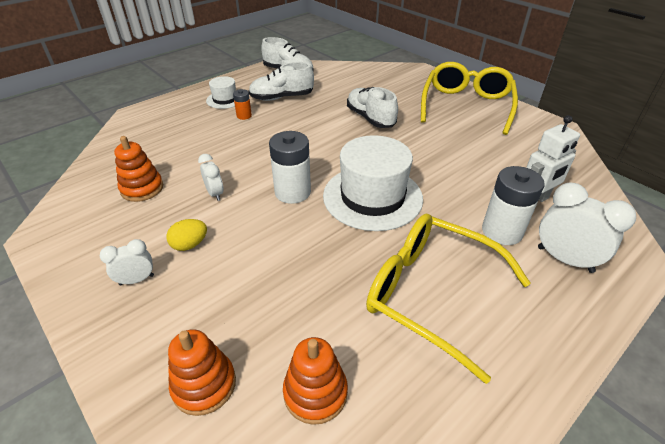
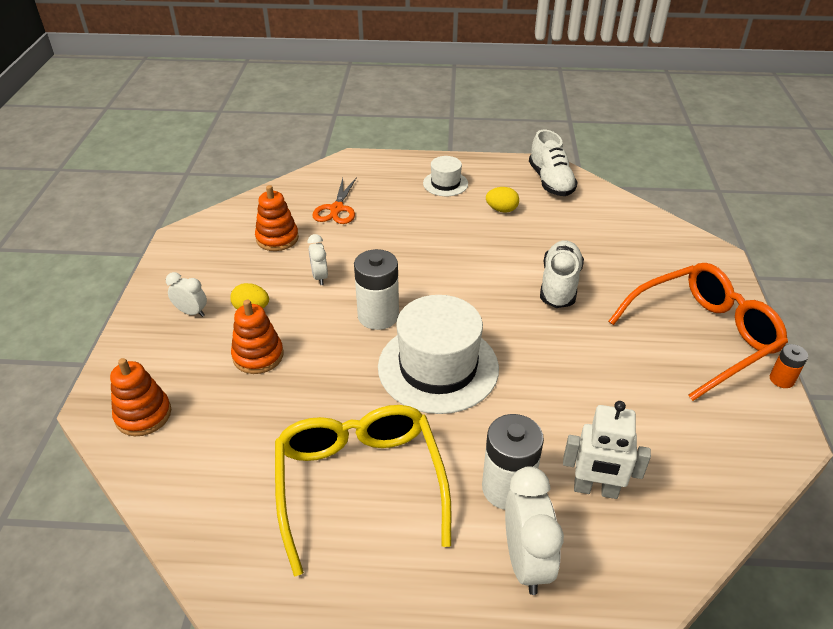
camera: 45 degrees right, 0 degrees up
white clock [198,154,224,201] -> white clock turned 150 degrees clockwise [308,234,328,285]
orange battery [233,89,252,120] -> orange battery moved to [770,344,808,388]
white shoe [249,62,314,101] -> yellow egg [486,187,519,213]
orange stacking toy [283,337,348,425] -> orange stacking toy moved to [231,300,284,374]
yellow glasses [421,62,518,135] -> orange glasses [608,263,788,401]
none -> orange scissors [312,177,357,224]

